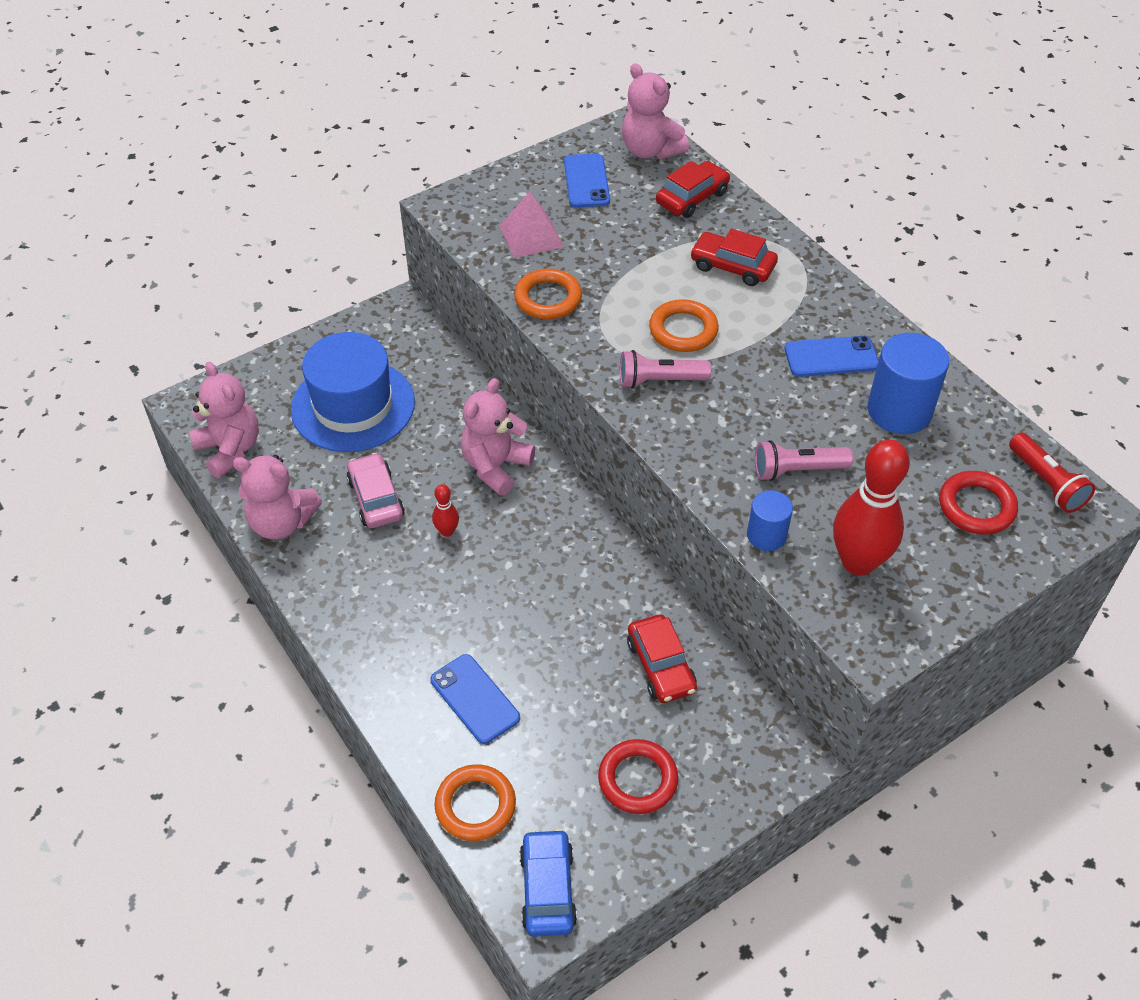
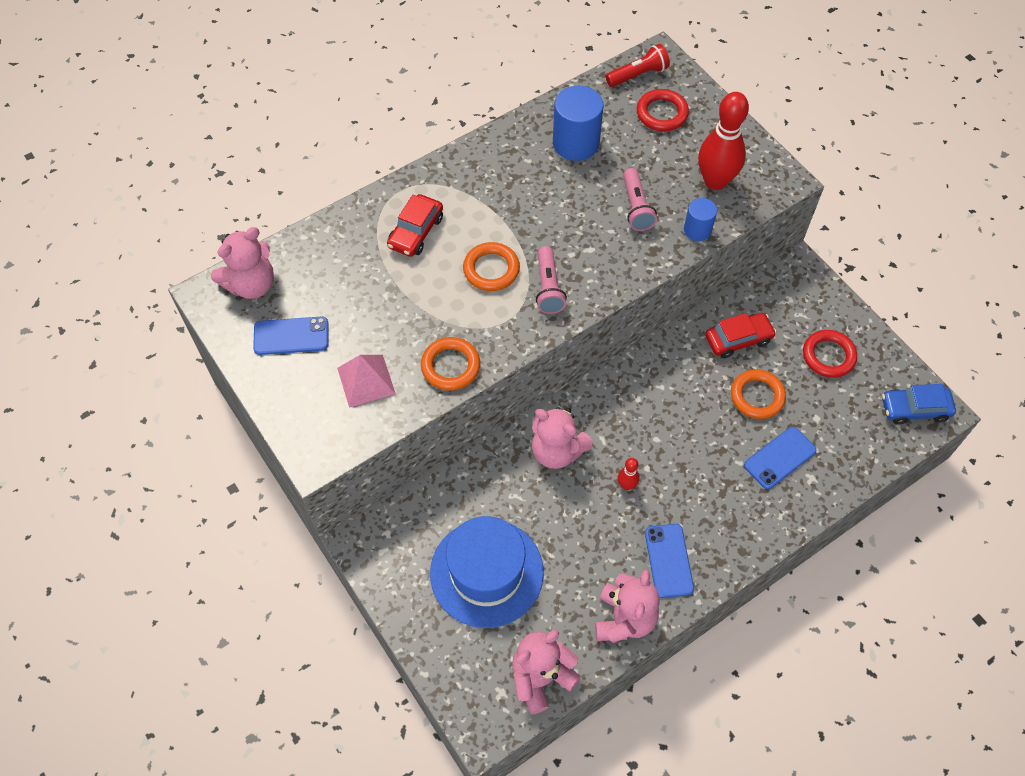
camera: 90 degrees left, 10 degrees up
pink car [346,453,405,528] -> none
orange ring [434,764,516,841] -> orange ring moved to [731,369,786,419]
red car [656,161,730,218] -> none
blue phone [785,336,879,377] -> blue phone moved to [645,524,694,598]

